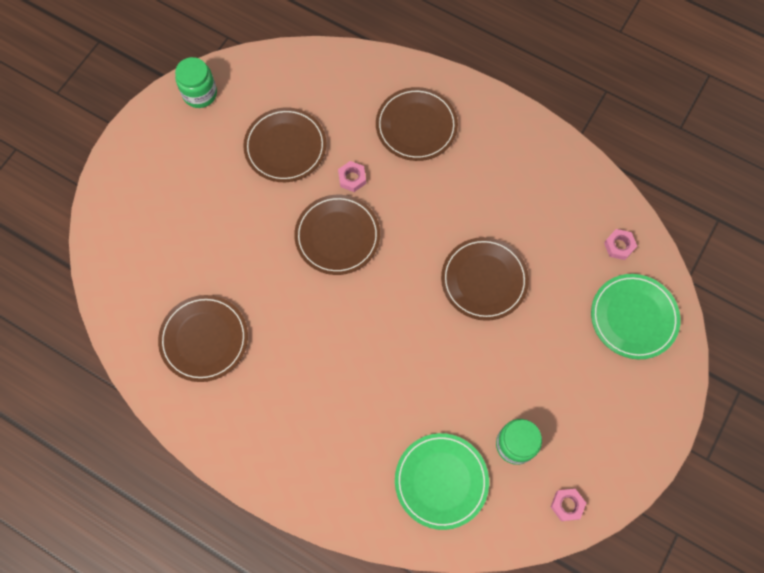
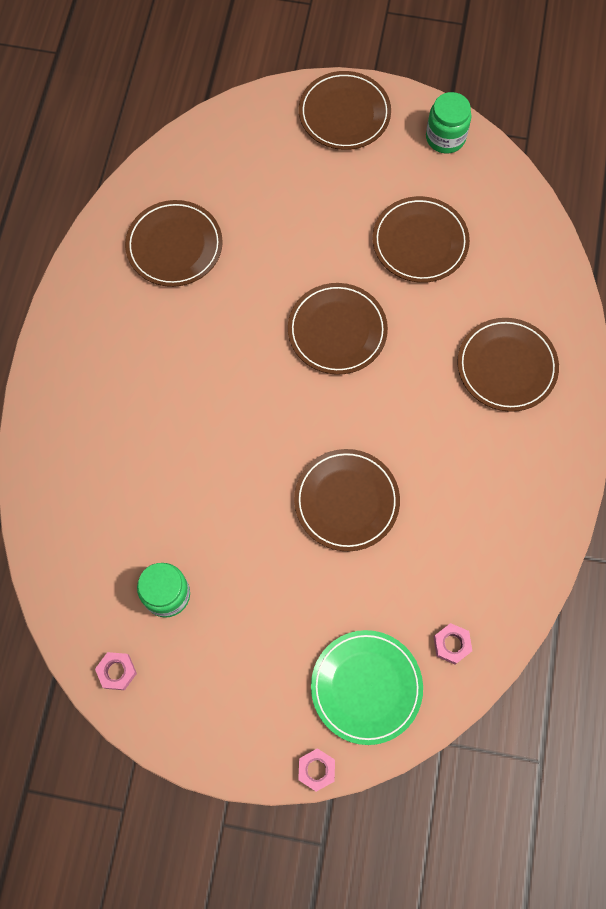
camera: 70 degrees right, 0 degrees up
pink nut [338,161,366,192] -> pink nut moved to [298,748,335,792]
green plate [395,433,489,530] -> none
none -> brown plate [299,71,391,150]

